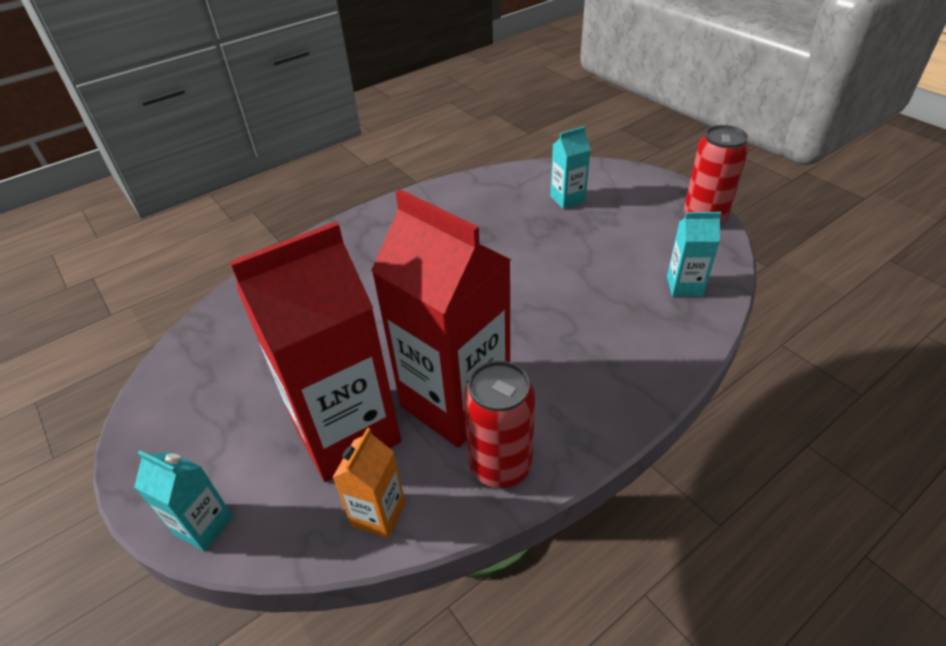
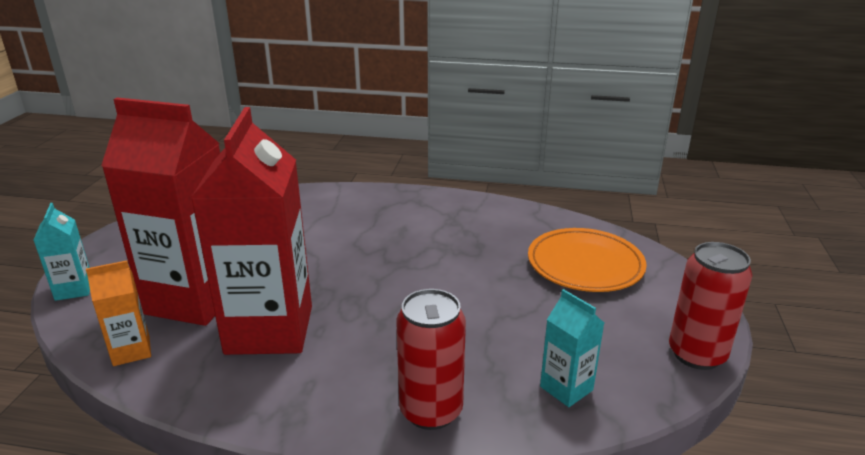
camera: 45 degrees right, 15 degrees down
red can [463,361,535,488] -> red can moved to [396,289,466,430]
turquoise carton [550,126,591,209] -> orange plate [528,228,647,292]

